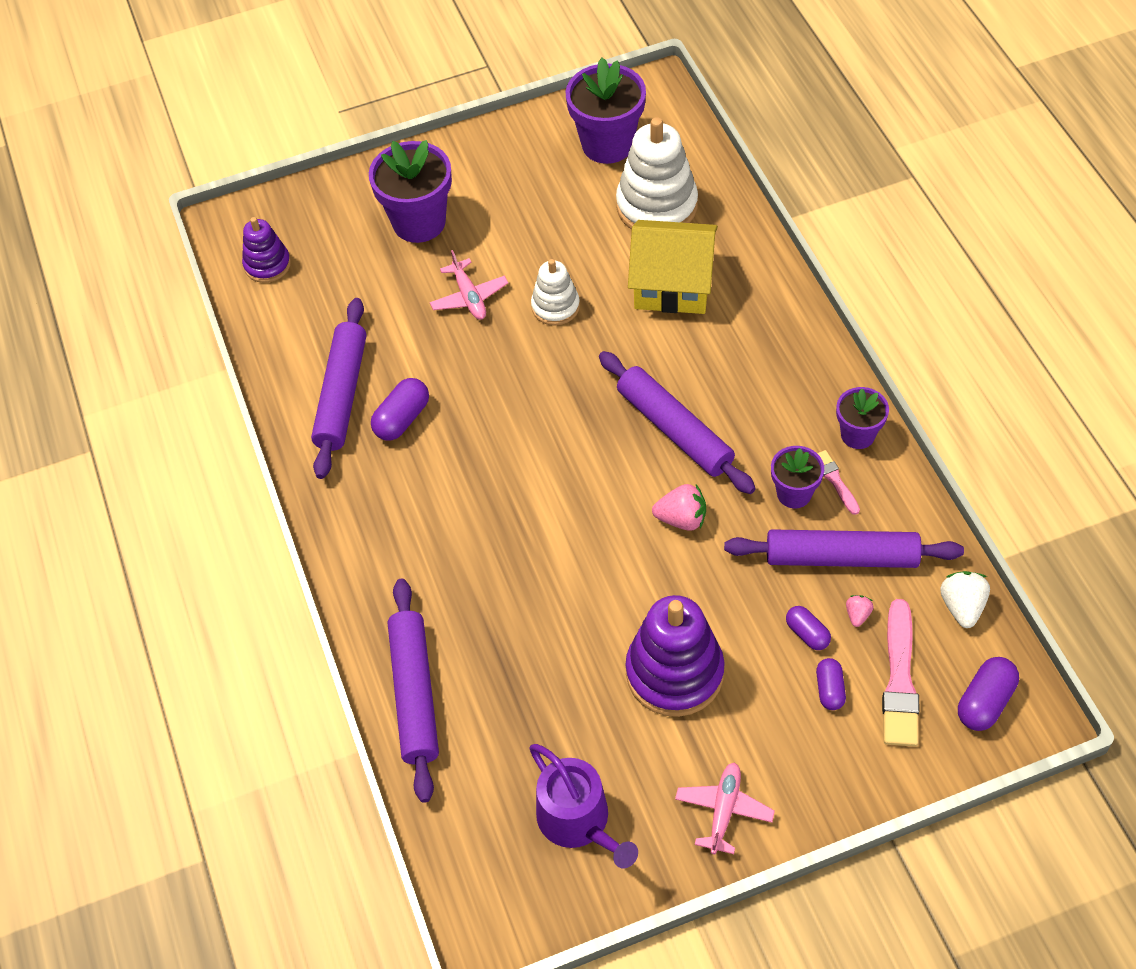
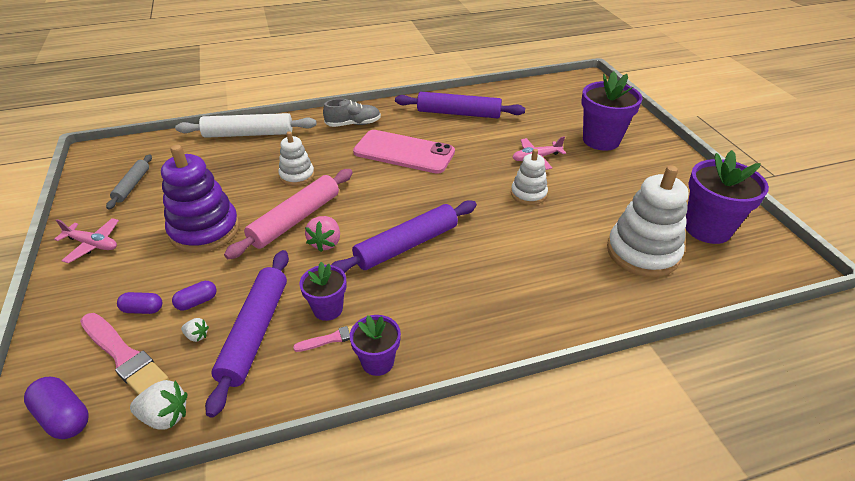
camera: 90 degrees right, 15 degrees down
purple stacking toy [242,217,291,283] -> none
purple capsule [371,378,429,440] -> none
purple rolling pin [388,579,439,803] -> white rolling pin [175,113,316,138]
purple watering can [529,744,638,868] -> grey rolling pin [106,155,152,209]
yellow house [628,220,718,314] -> none
pink strawberry [846,595,874,627] -> white strawberry [181,318,209,342]
pink brush [882,599,919,747] -> pink brush turned 150 degrees counterclockwise [80,313,169,395]
none -> pink rolling pin [224,169,353,259]
none -> white stacking toy [278,131,315,186]
none -> grey shoe [323,99,381,127]
none -> pink phone [353,130,455,174]

